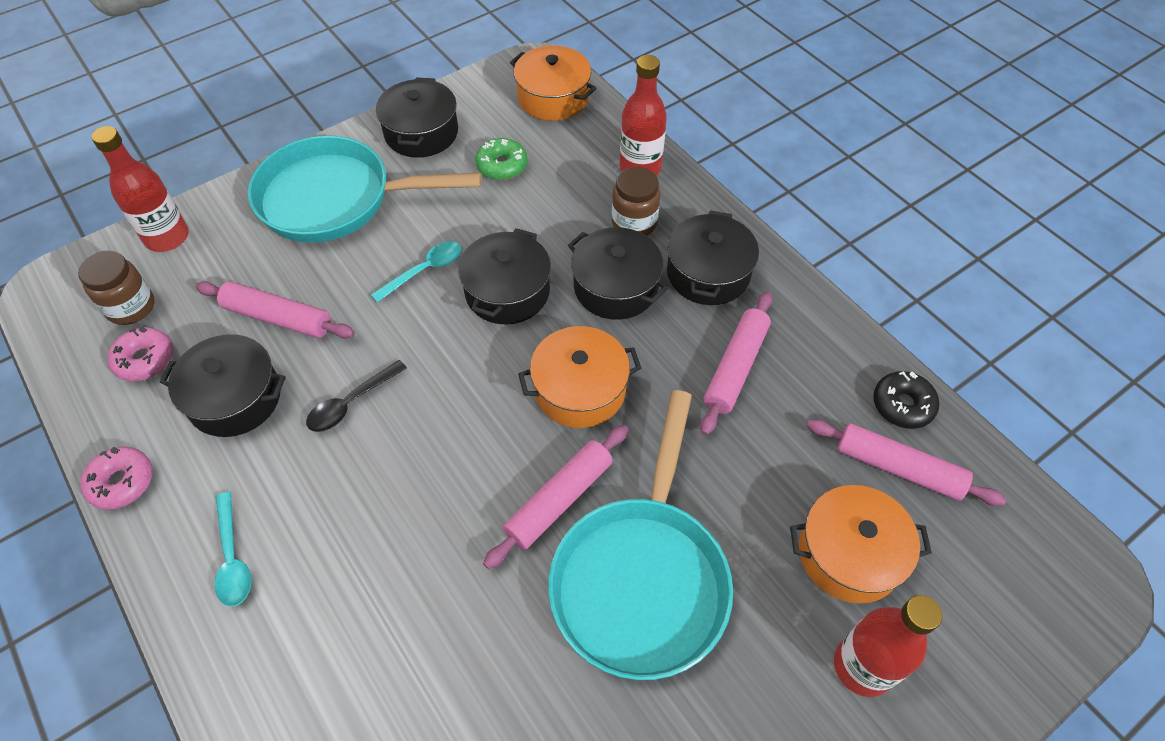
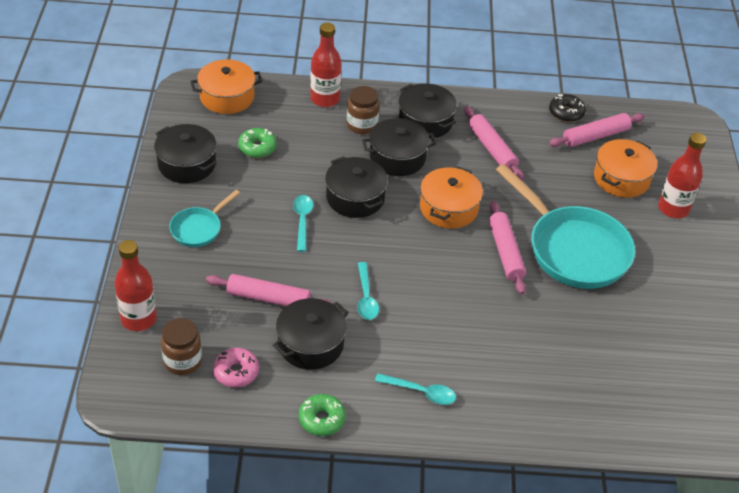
camera: 55 degrees left, 10 degrees down
pink donut [80,446,153,510] -> green donut [299,394,346,436]
pink rolling pin [195,281,355,338] -> pink rolling pin turned 45 degrees clockwise [206,274,331,306]
turquoise pan [248,136,482,243] -> turquoise pan [169,190,240,247], size x0.49
black spoon [306,360,407,432] -> turquoise spoon [357,262,379,320]

